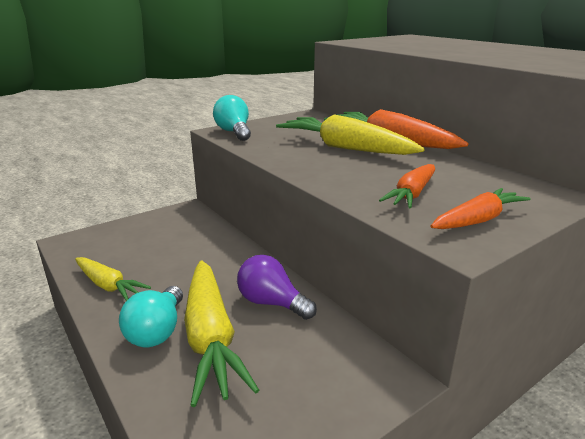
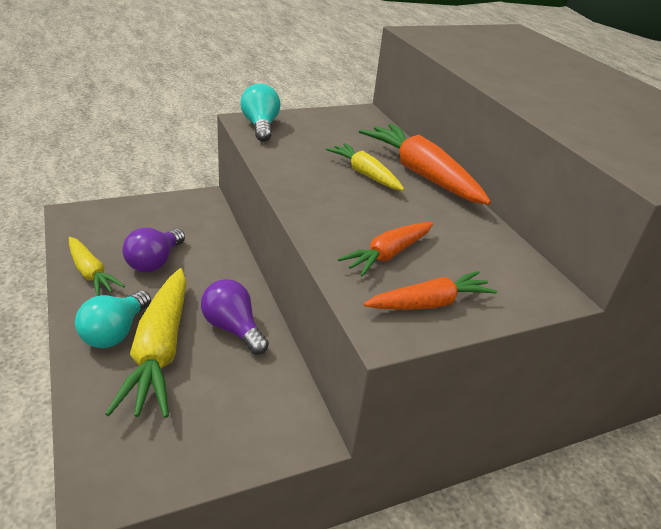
camera: 10 degrees right, 10 degrees up
yellow carrot [276,114,425,155] -> yellow carrot [326,143,404,191], size x0.59
none -> purple light bulb [122,228,185,272]

